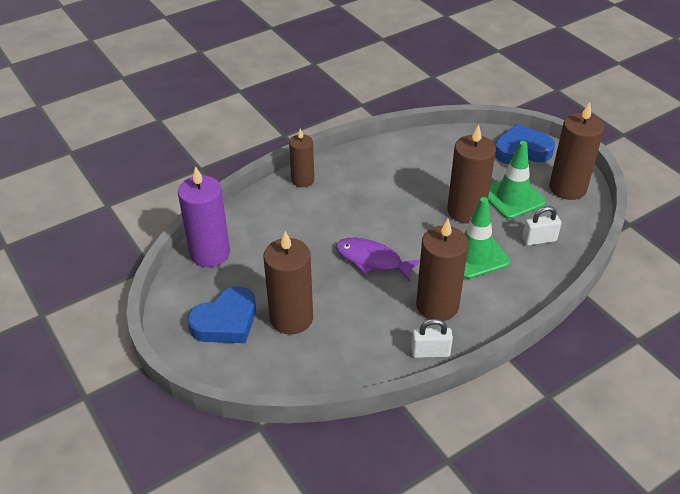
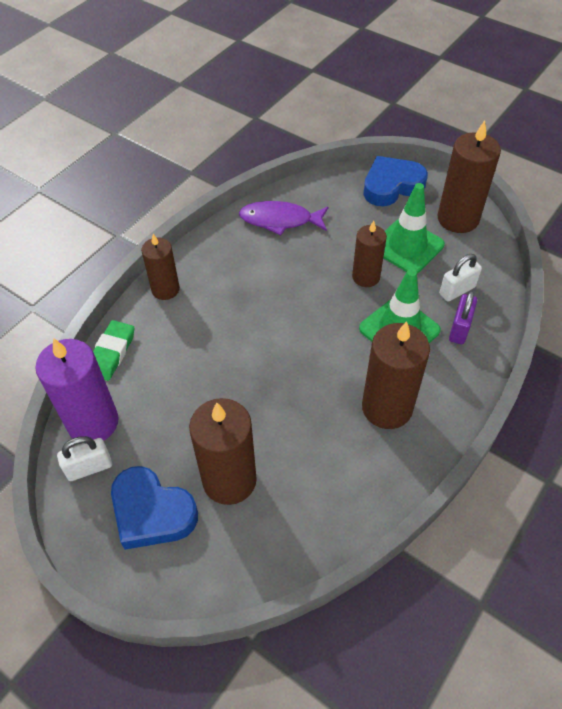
camera: 20 degrees left, 10 degrees up
blue heart [187,286,256,343] -> blue heart turned 90 degrees clockwise [111,466,198,550]
purple fish [336,238,420,282] -> purple fish moved to [239,201,328,236]
white padlock [411,319,453,358] -> white padlock moved to [57,436,112,481]
brown candle [447,124,496,223] -> brown candle [352,221,387,287], size x0.63
none -> green eraser [93,320,134,381]
none -> purple padlock [449,290,477,344]

